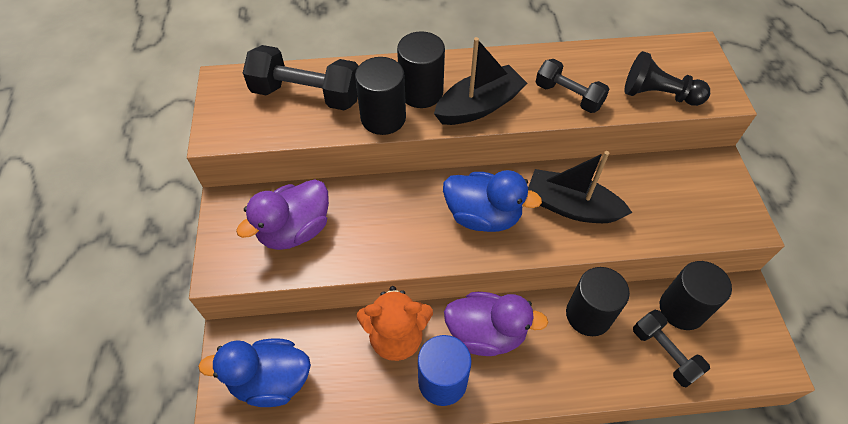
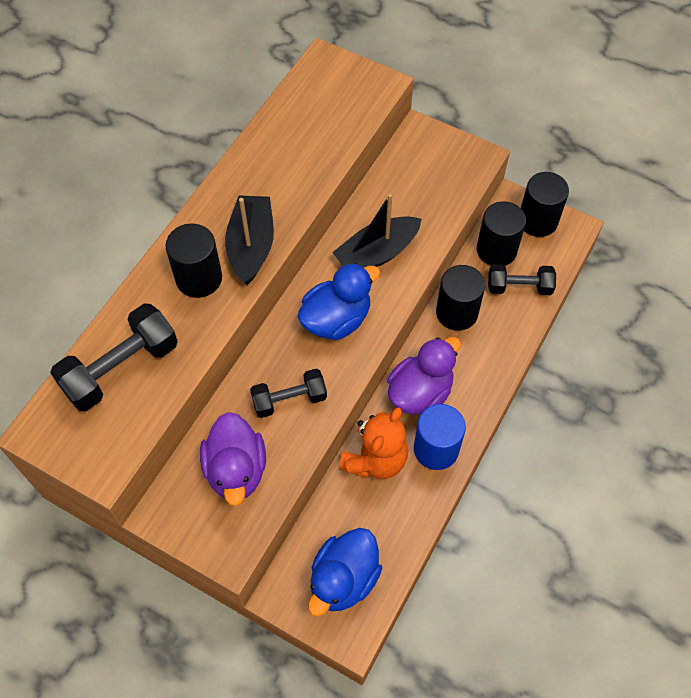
camera: 55 degrees left, 5 degrees up
black cylinder [355,57,406,135] -> black cylinder moved to [521,172,569,237]
black dumbbell [536,59,609,113] -> black dumbbell moved to [250,369,327,418]
black pawn [624,51,710,106] -> none

